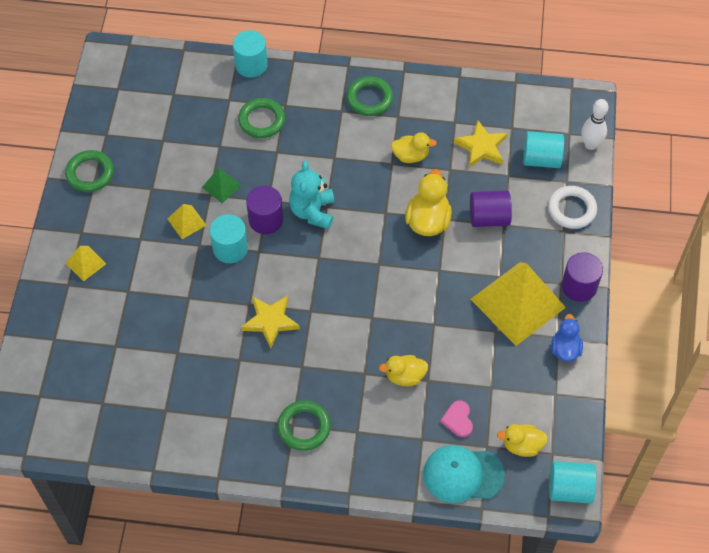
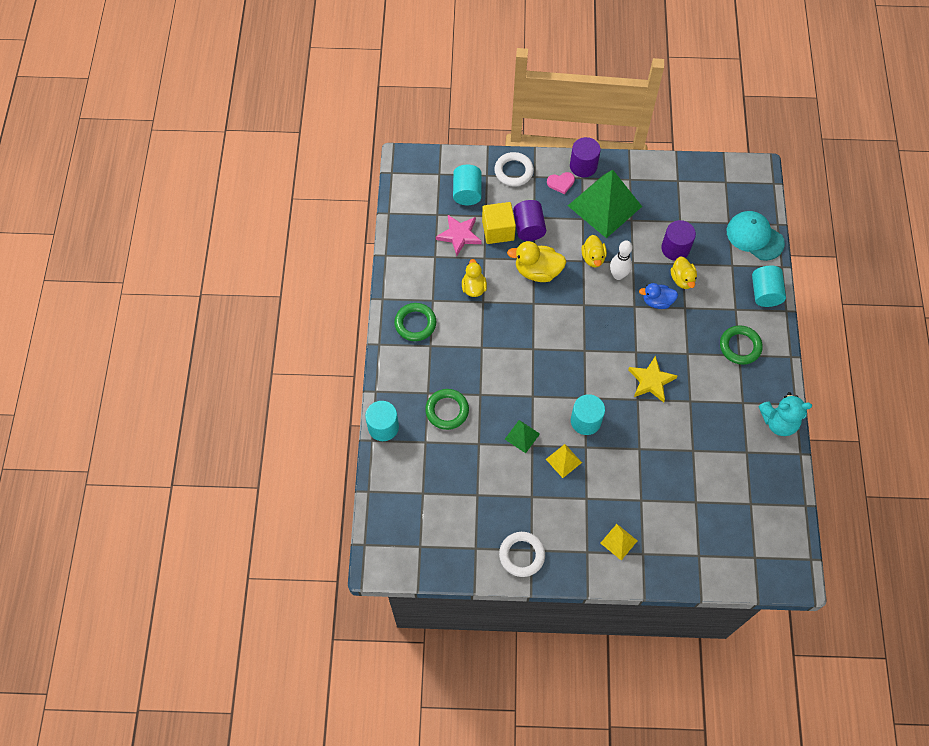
camera: 95 degrees left, 5 degrees up
green ring [65,150,114,192] -> white ring [499,532,545,577]
purple cylinder [246,186,283,234] -> purple cylinder moved to [661,220,696,261]
turquoise teddy bear [289,161,334,229] -> turquoise teddy bear moved to [759,392,812,436]
turquoise cap [423,445,505,503] -> turquoise cap turned 135 degrees clockwise [727,211,785,261]
pink heart [440,400,473,437] -> pink heart moved to [547,172,575,194]
yellow star [454,120,508,168] -> pink star [436,215,482,256]
yellow pyramid [471,262,566,346] -> green pyramid [568,170,642,238]
yellow duck [497,424,548,457] -> yellow duck moved to [581,235,607,268]
turquoise cylinder [549,461,596,504] -> turquoise cylinder moved to [752,266,786,307]
blue duck [551,314,583,362] -> blue duck moved to [639,283,678,309]
white bowling pin [582,99,608,150] -> white bowling pin moved to [610,240,632,280]
none -> yellow cube [482,202,516,244]

